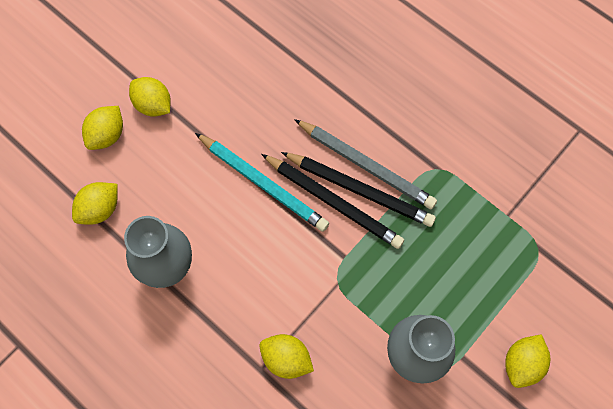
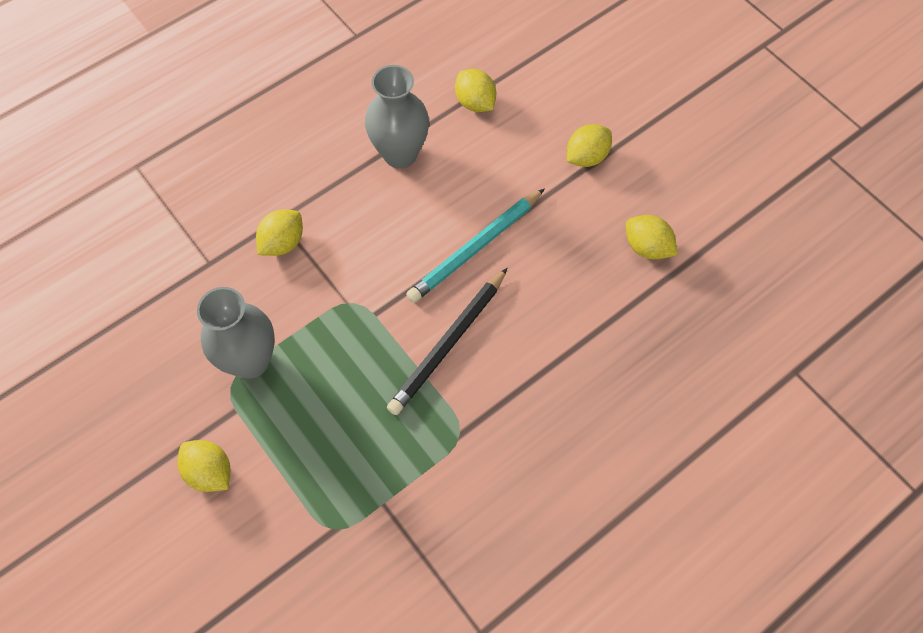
camera: 100 degrees right, 5 degrees down
yellow lemon [82,106,123,150] -> yellow lemon moved to [626,215,677,260]
black pencil [261,154,404,249] -> none
grey pencil [294,119,437,209] -> none

